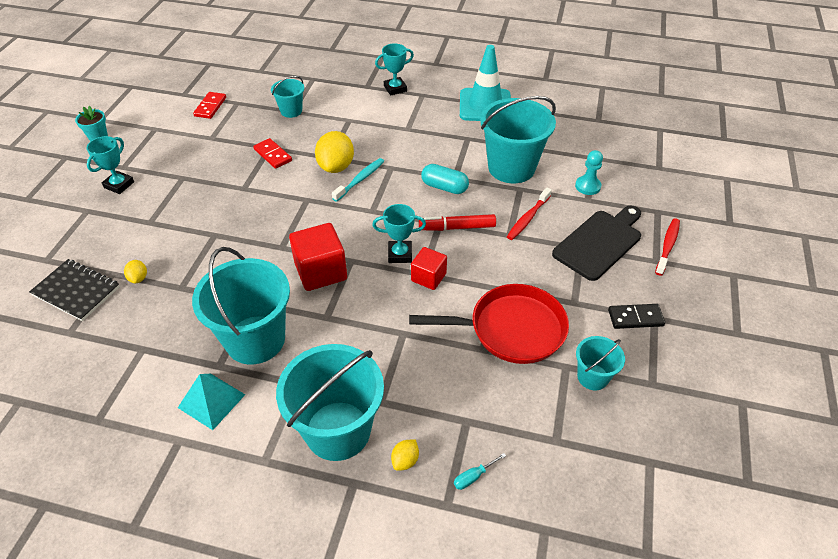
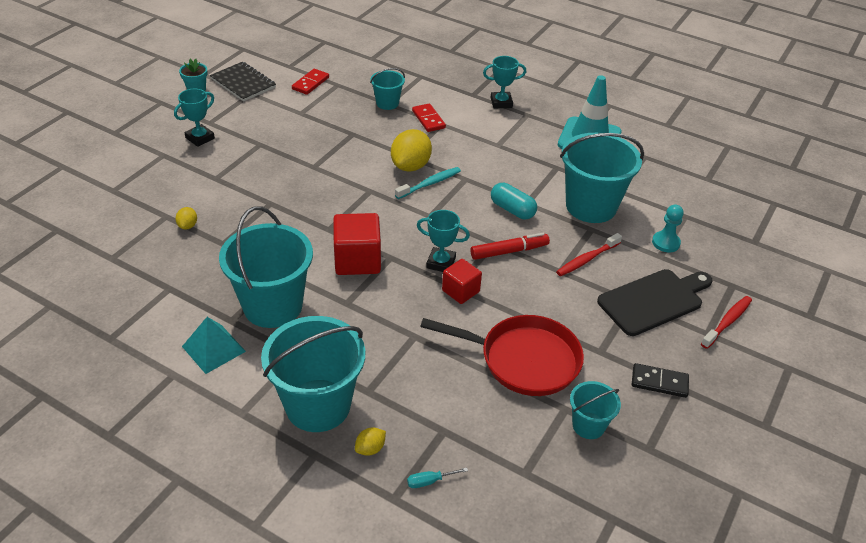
camera: 15 degrees right, 5 degrees down
black notebook [29,259,120,321] -> black notebook moved to [210,62,276,102]
red domino [253,138,292,169] -> red domino moved to [412,103,446,132]
red marker [419,214,496,231] -> red marker turned 150 degrees clockwise [470,233,550,260]

